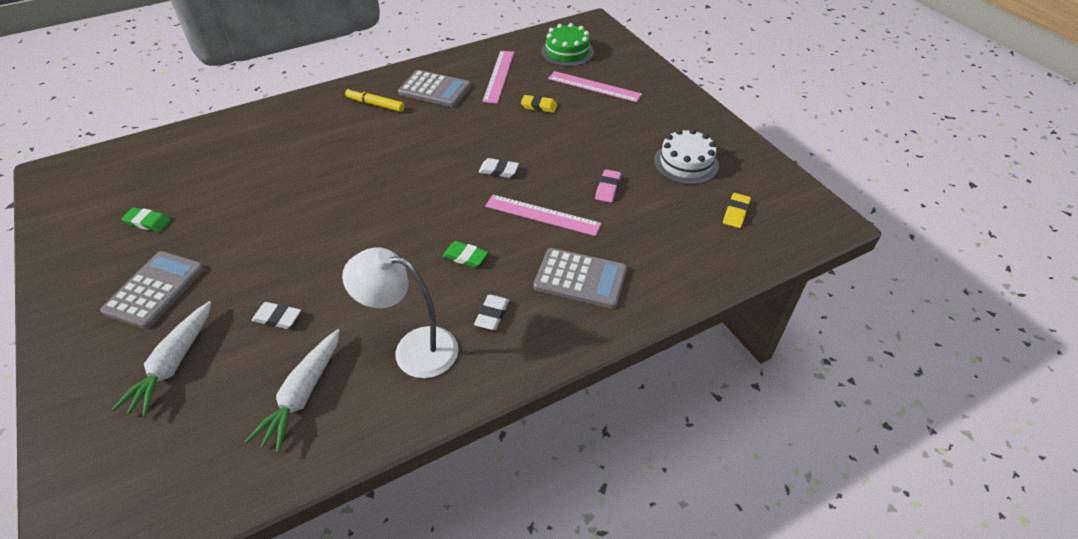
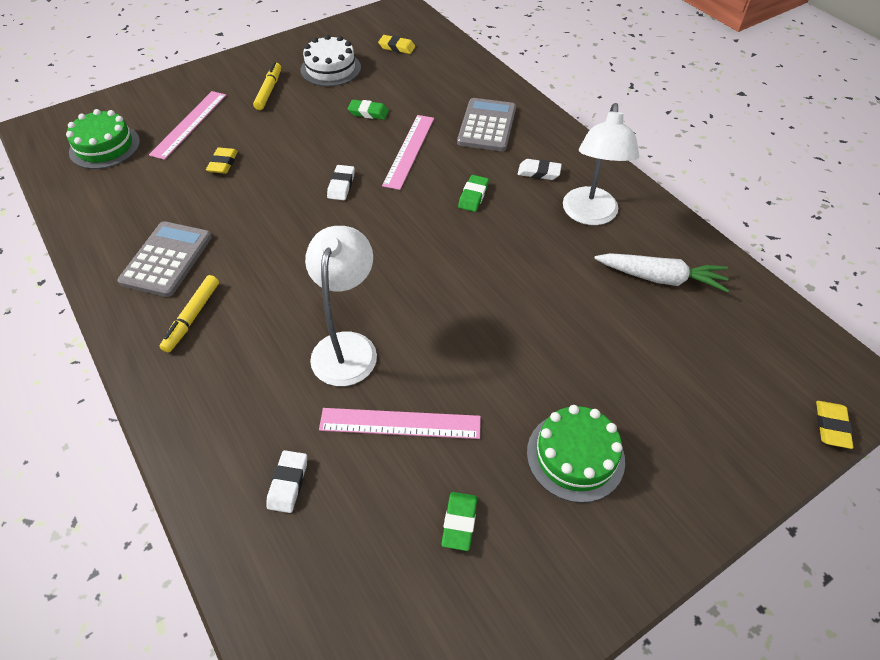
camera: 95 degrees left, 5 degrees up
grey calculator [100,251,204,329] -> green cake [527,405,625,503]
white carrot [111,301,211,418] -> none
white eraser [252,302,301,329] -> white eraser moved to [266,450,307,513]
pink ruler [482,51,514,104] -> pink ruler moved to [319,408,481,439]
pink eraser [595,169,621,203] -> green eraser [348,100,389,120]
none -> yellow marker [253,62,281,110]
none -> white lamp [305,226,377,386]
none -> yellow eraser [816,401,853,449]

